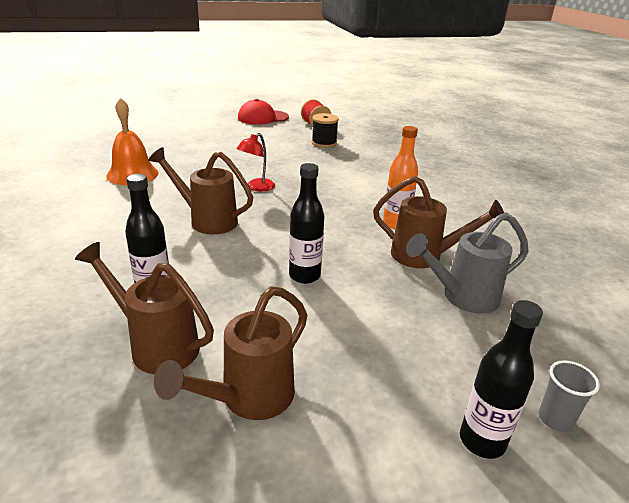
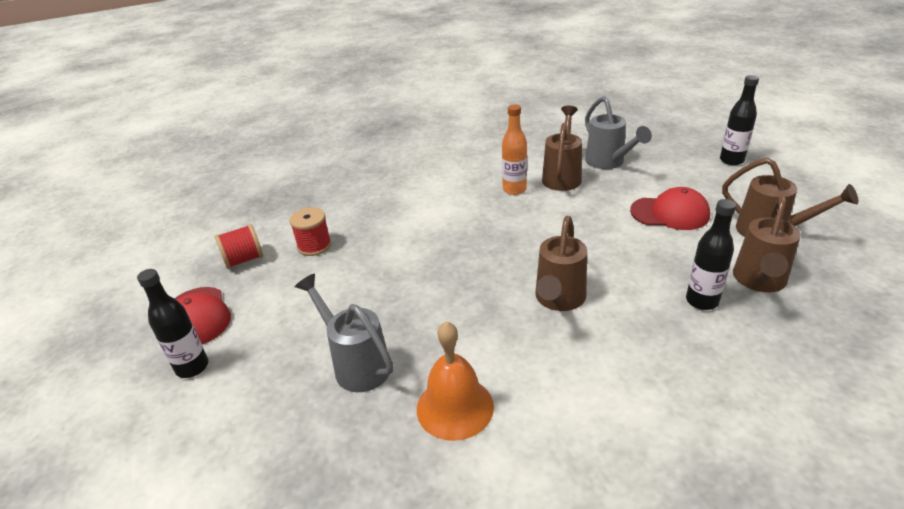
camera: 90 degrees left, 5 degrees up
red lamp [236,133,275,192] -> none
black bottle [289,163,324,284] -> black bottle moved to [137,269,208,378]
black spool [312,113,339,148] -> red spool [289,207,332,256]
grey cup [539,360,600,432] -> none
none -> grey watering can [295,274,393,392]
none -> red cap [630,187,710,230]

